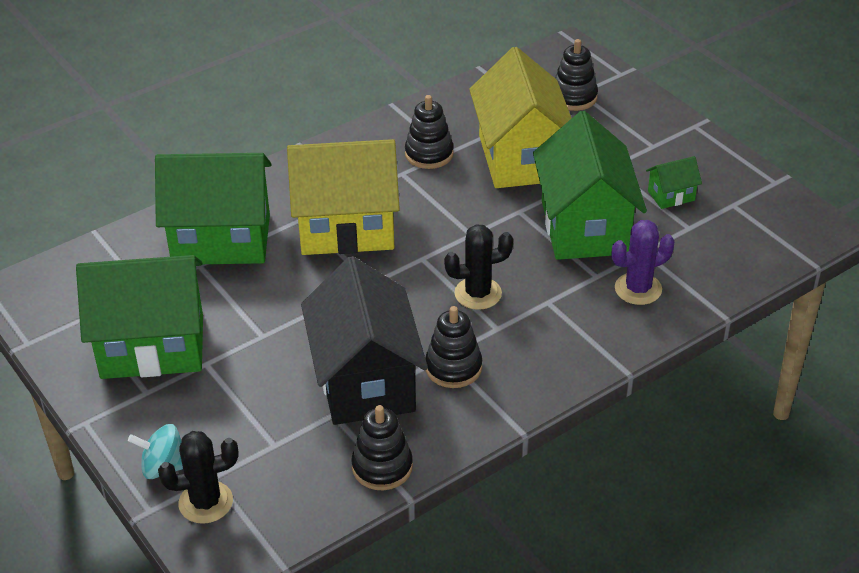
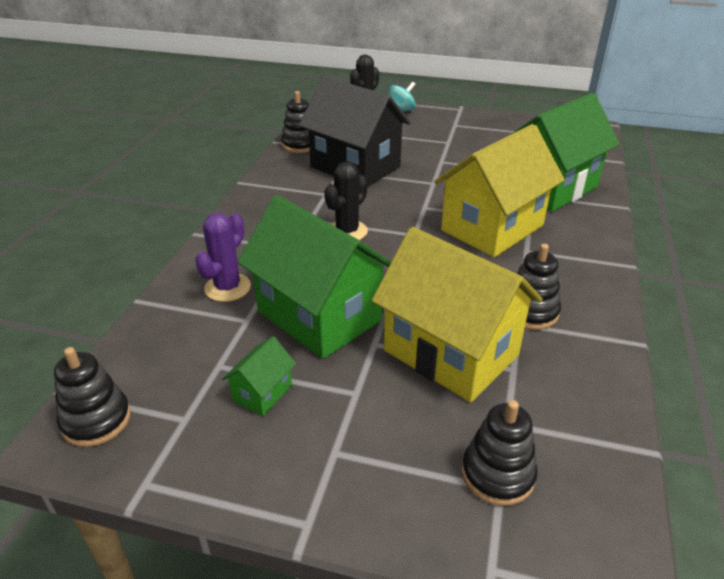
camera: 140 degrees right, 5 degrees down
green house [76,255,203,379] -> none
black stacking toy [425,306,482,388] -> black stacking toy moved to [54,347,131,447]

